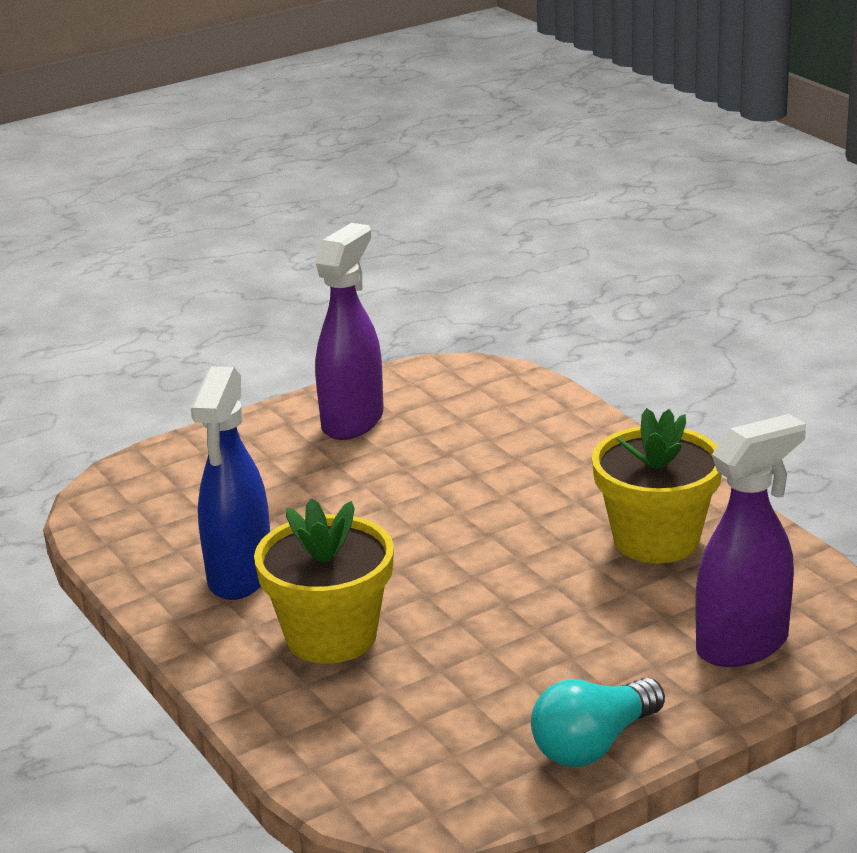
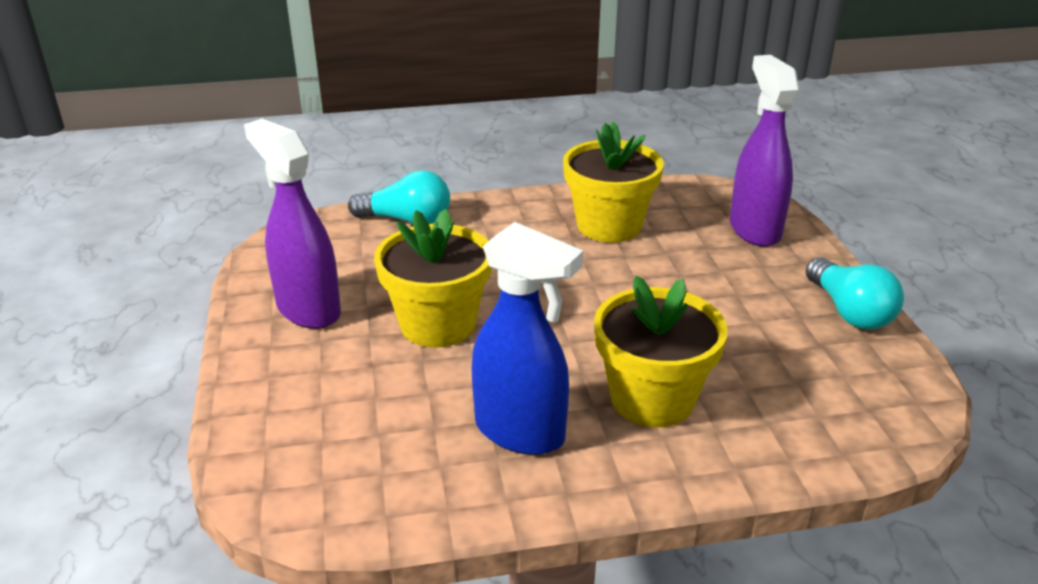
camera: 70 degrees left, 5 degrees up
none -> turquoise light bulb [348,170,450,224]
none -> yellow flower pot [374,209,492,348]

